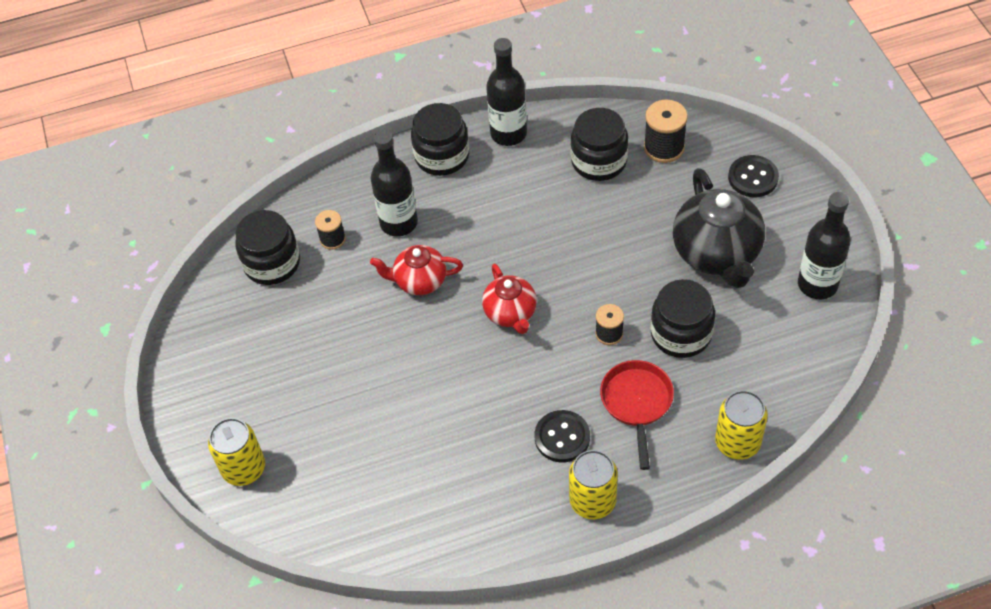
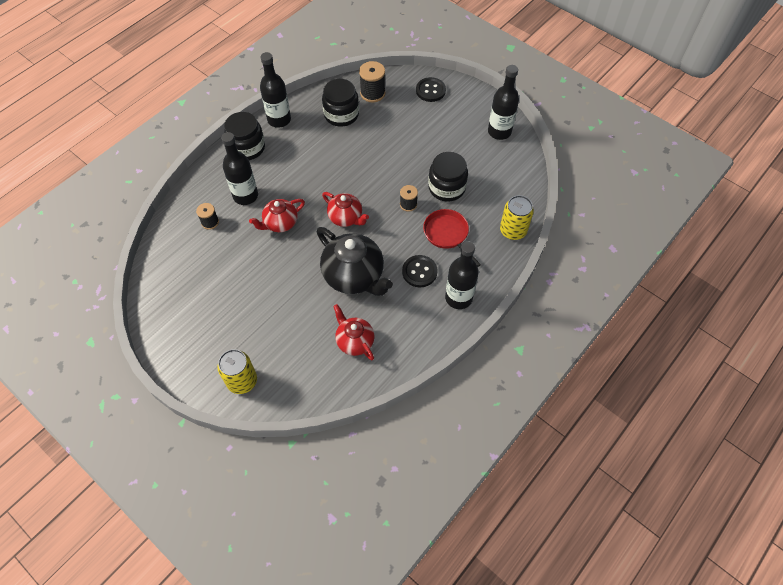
camera: 35 degrees left, 5 degrees up
black jar [235,210,300,285] -> none
yellow can [569,450,618,519] -> black bottle [445,241,479,309]
black teapot [673,168,765,288] -> black teapot moved to [317,227,393,296]
none -> red teapot [333,304,375,361]

